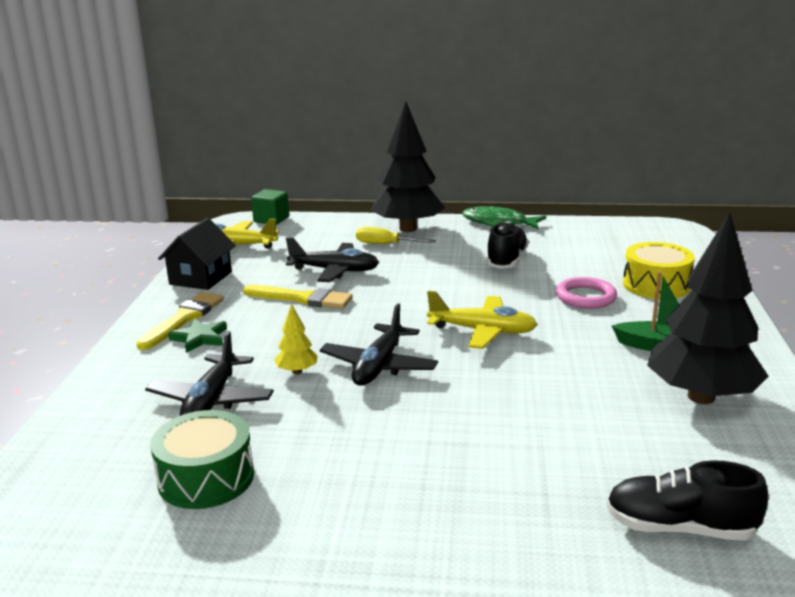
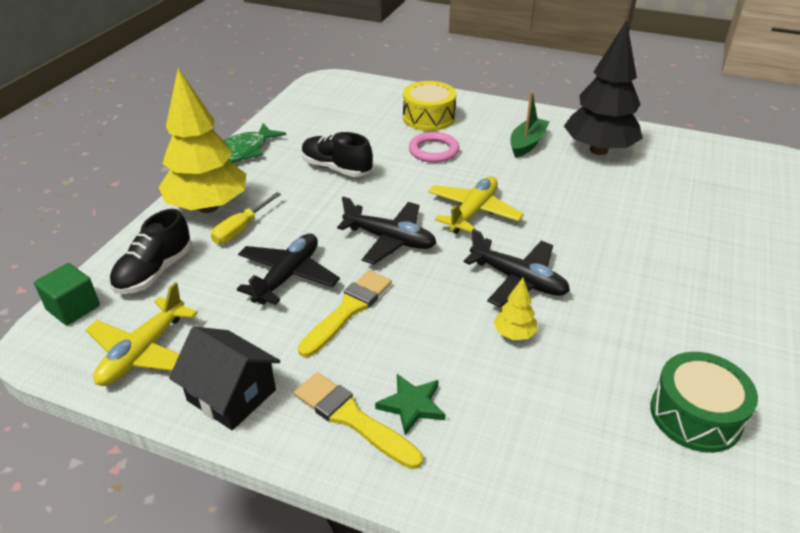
camera: 75 degrees left, 15 degrees up
black plane [145,331,274,416] -> black plane moved to [337,197,436,265]
black tree [371,101,445,232] -> yellow tree [159,68,246,213]
black shoe [606,460,768,541] -> black shoe moved to [110,209,192,294]

